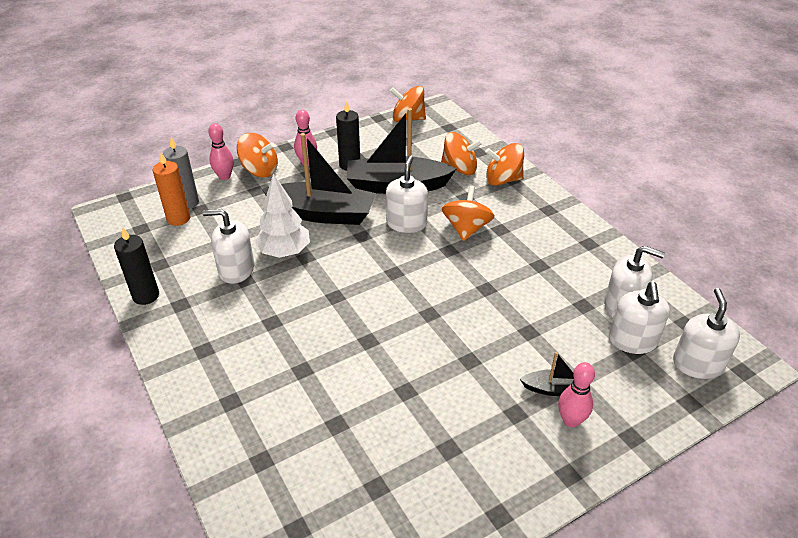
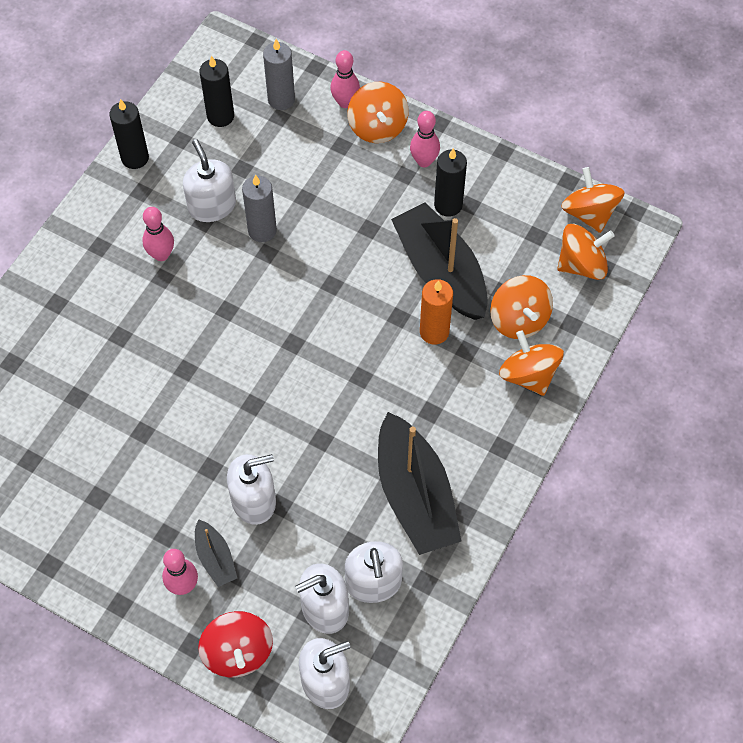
camera: 60 degrees right, 20 degrees up
orange candle [153,153,190,226] -> orange candle moved to [420,279,453,345]
white tree [255,173,310,258] -> grey candle [242,174,277,242]
black boat [262,133,376,225] -> black boat moved to [378,412,461,555]
white soap dispenser [386,155,428,233] -> white soap dispenser moved to [227,454,276,525]
orange spinning top [442,185,495,241] -> orange spinning top moved to [557,224,615,280]
none -> pink bowling pin [142,207,174,261]
none -> red spinning top [198,611,273,677]
none -> black candle [199,56,234,127]

